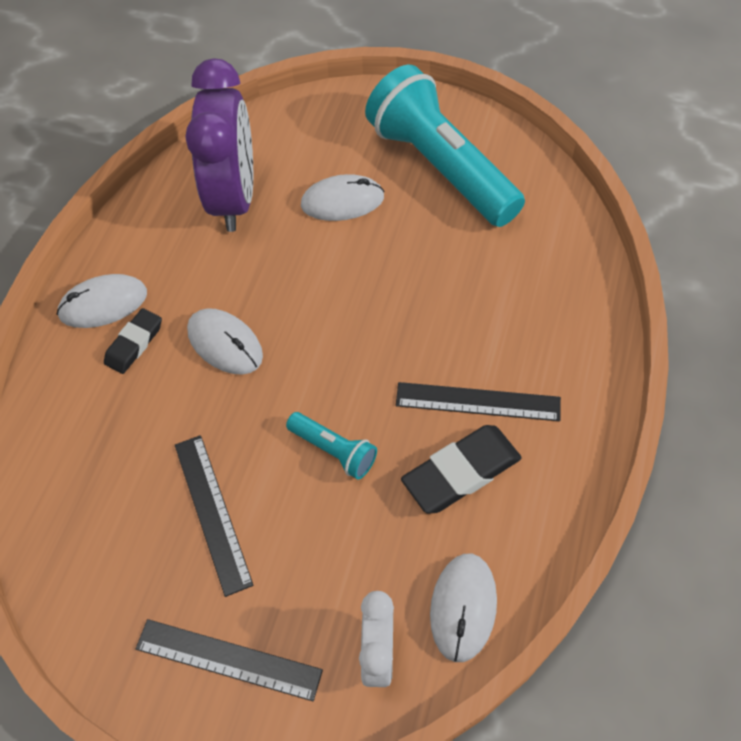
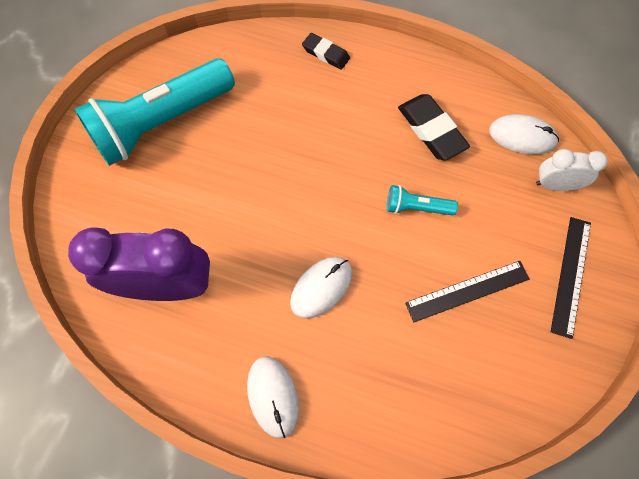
camera: 90 degrees left, 10 degrees up
black eraser [104,308,162,374] -> black eraser moved to [302,33,350,70]
turquoise flashlight [286,412,377,480] -> turquoise flashlight turned 120 degrees counterclockwise [387,185,458,216]
white mouse [301,174,384,221] -> none
black ruler [396,382,561,421] -> none

